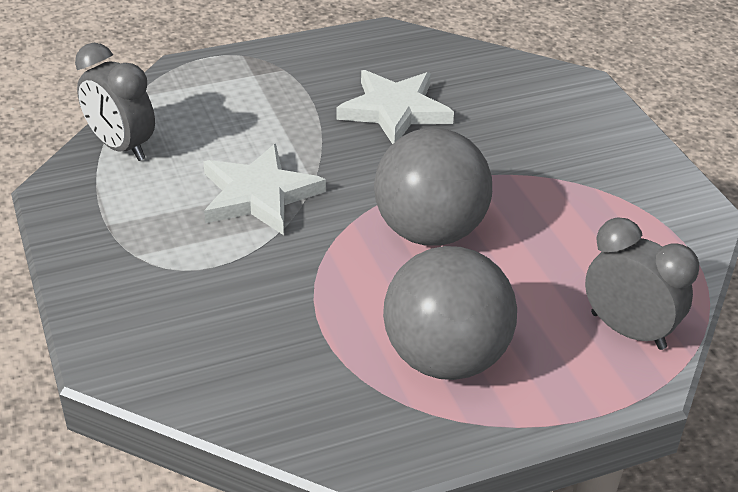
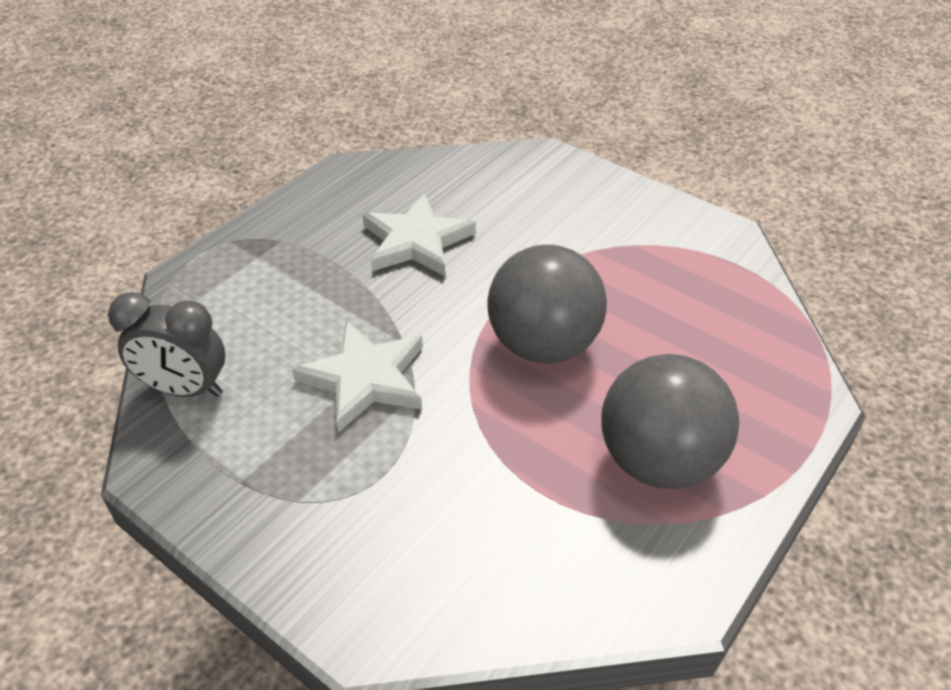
camera: 30 degrees left, 5 degrees up
grey clock [585,217,699,350] -> none

